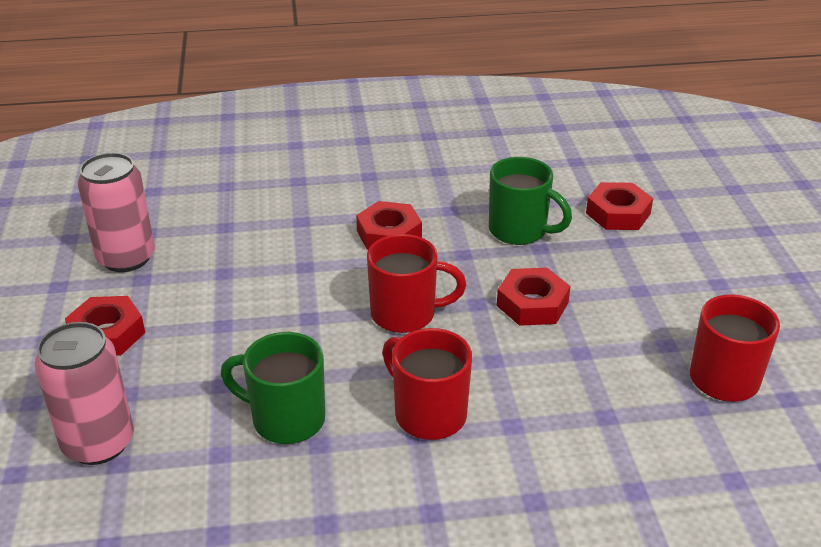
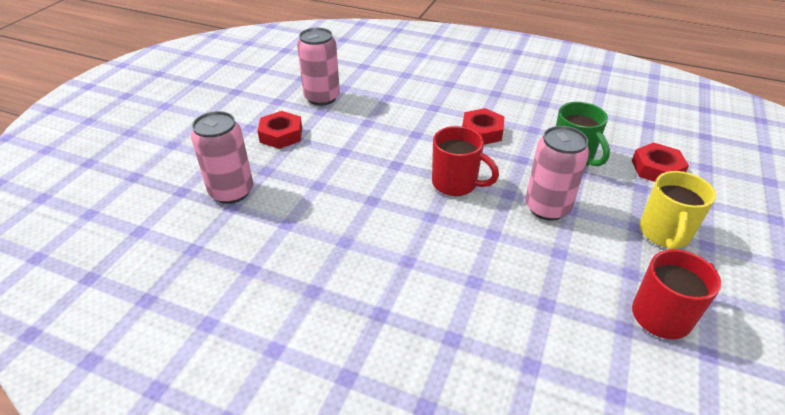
camera: 30 degrees right, 5 degrees up
green mug [221,332,325,444] -> none
red mug [382,328,472,440] -> none
red nut [497,268,571,326] -> pink can [525,126,589,221]
none -> yellow mug [640,171,716,249]

